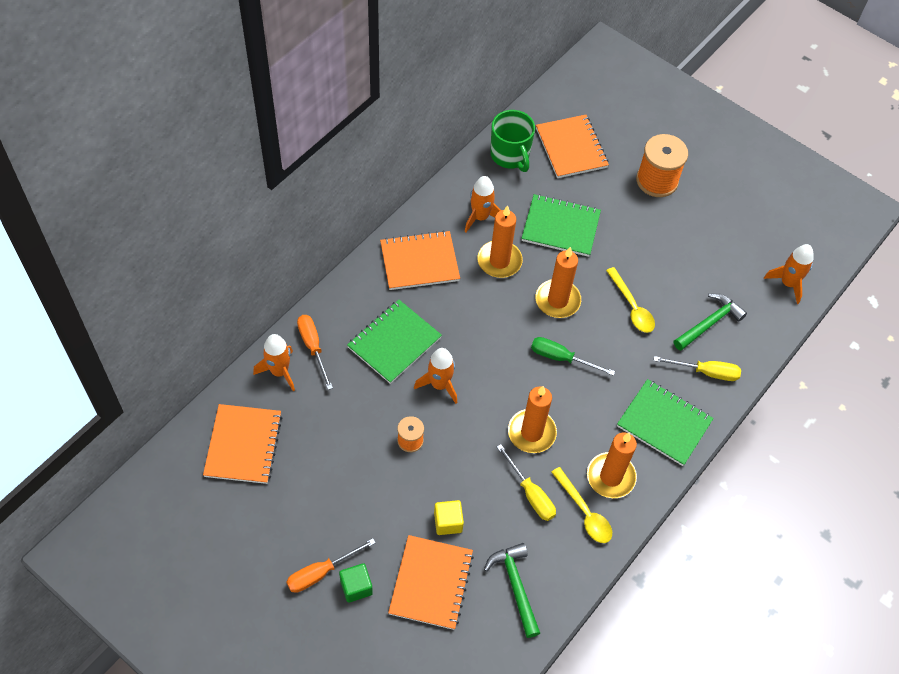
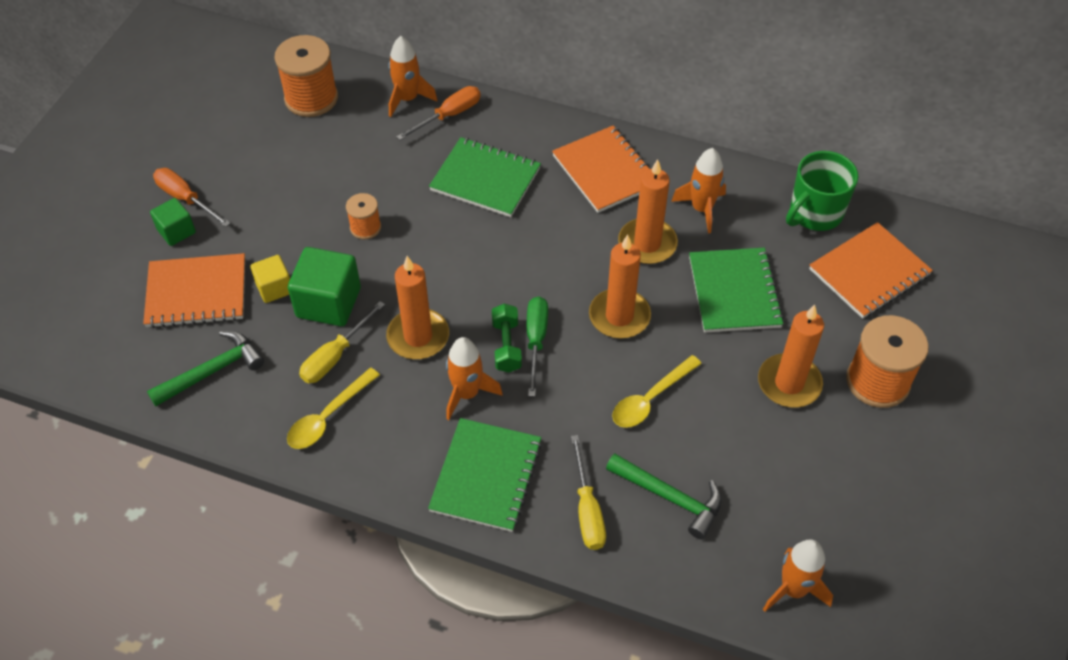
camera: 75 degrees right, 5 degrees down
orange notebook [203,404,282,484] -> orange spool [275,35,338,117]
orange rocket [414,348,457,404] -> orange rocket moved to [446,337,503,420]
orange candle [587,432,637,498] -> orange candle moved to [758,305,824,408]
none -> green cube [288,247,361,326]
none -> green dumbbell [492,304,522,373]

